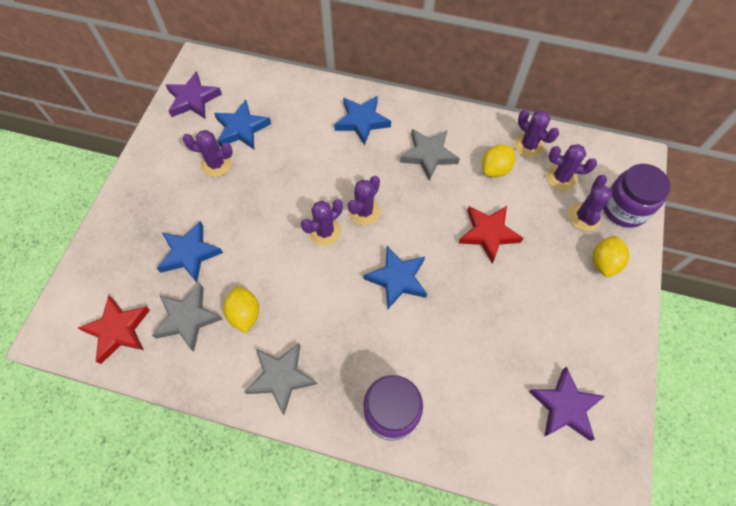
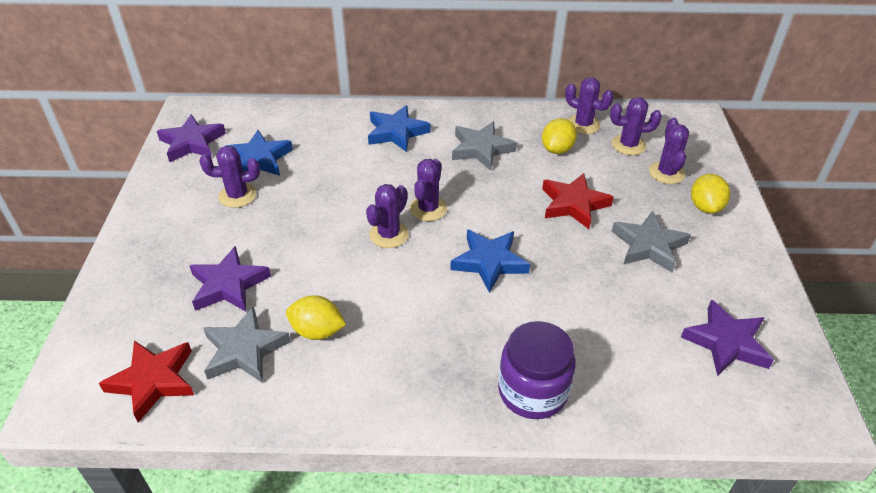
camera: 15 degrees left, 20 degrees down
blue star [156,221,223,282] -> purple star [189,246,271,312]
yellow lemon [223,286,259,333] -> yellow lemon turned 45 degrees counterclockwise [286,295,346,340]
grey star [245,343,317,415] -> grey star moved to [611,211,691,273]
purple jar [603,164,670,228] -> none

